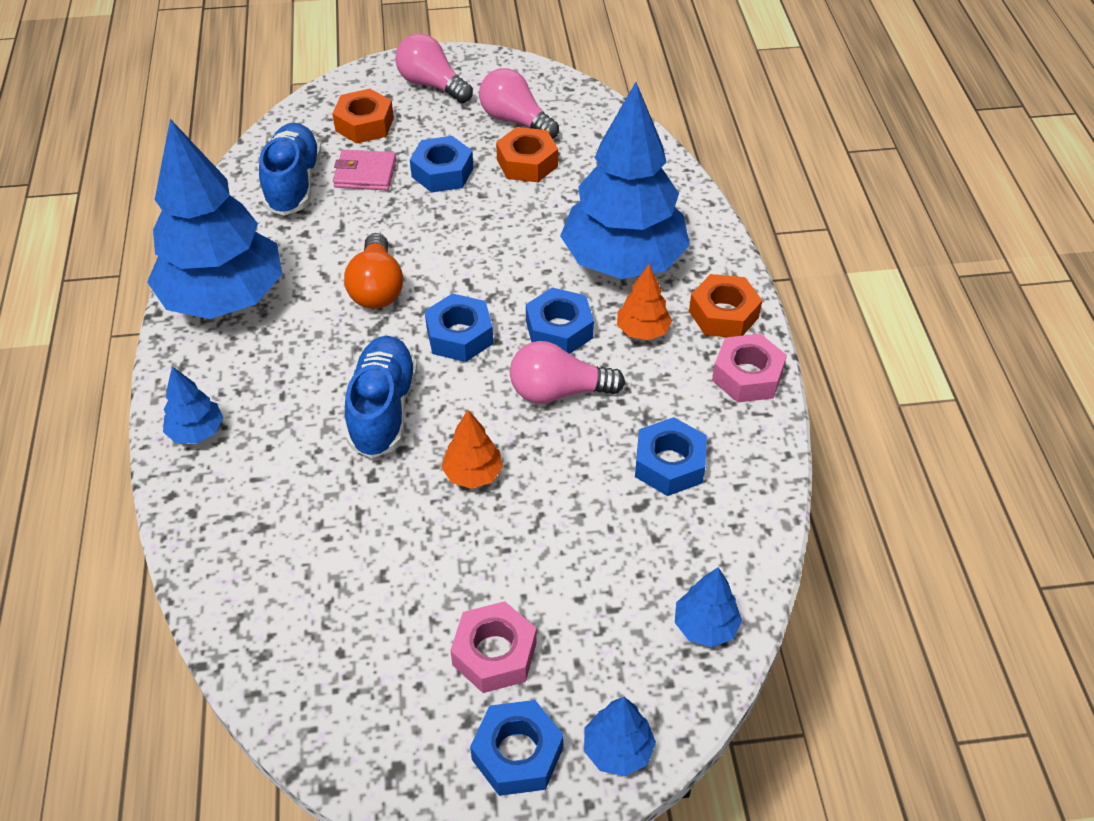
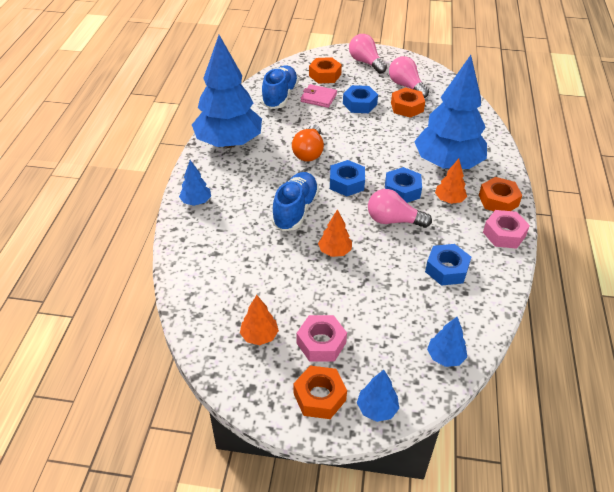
camera: 15 degrees right, 5 degrees down
blue nut [470,700,564,796] -> orange nut [293,366,347,419]
none -> orange tree [240,295,279,345]

